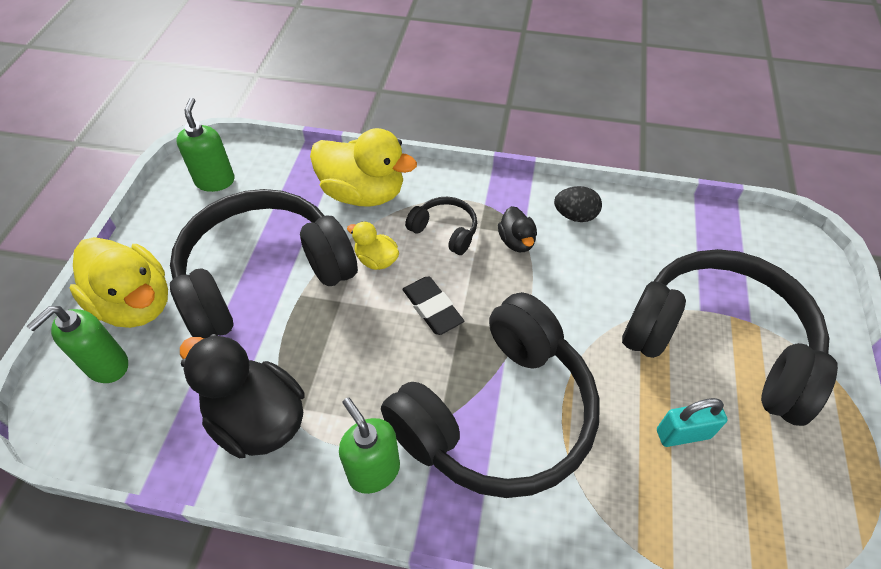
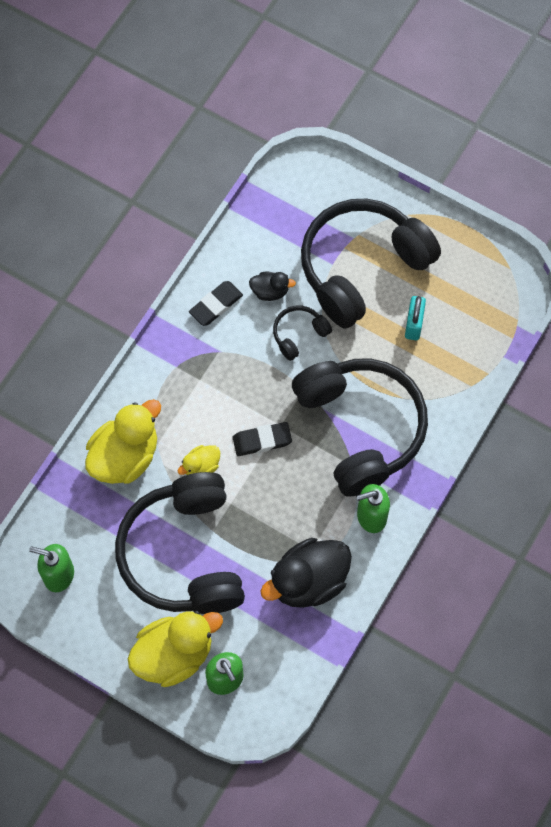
camera: 70 degrees left, 15 degrees up
black headphones [405,197,477,255] -> black headphones moved to [273,306,332,361]
black duck [498,206,537,252] -> black duck moved to [249,272,296,301]
black egg [554,186,602,222] -> black eraser [189,281,243,326]

